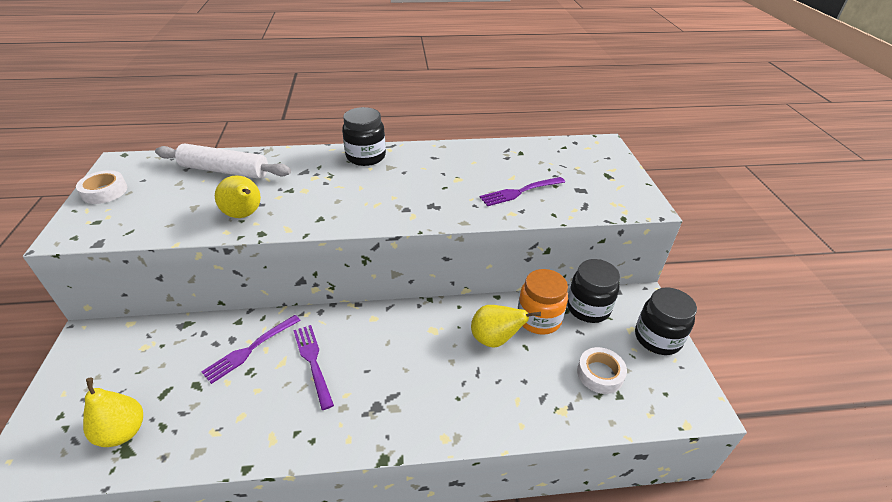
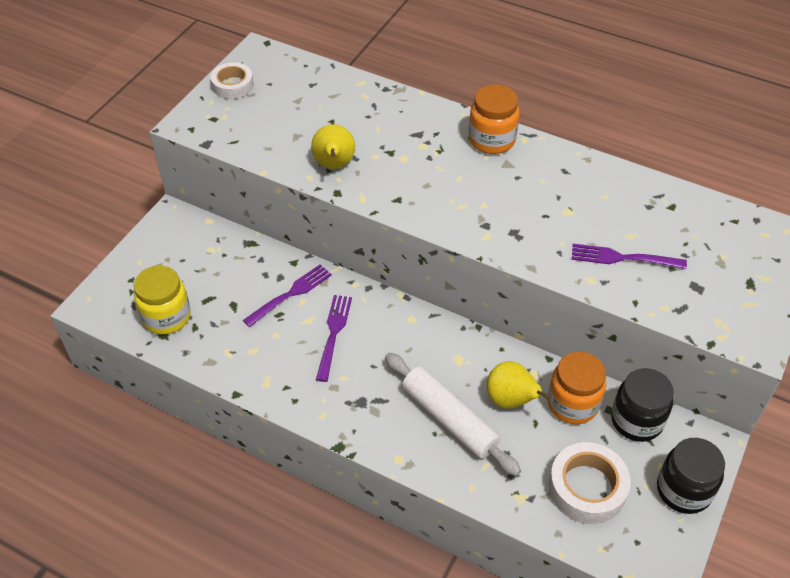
camera: 35 degrees right, 10 degrees up
yellow pear [83,378,143,447] -> yellow jar [134,265,191,335]
white rolling pin [155,143,291,179] -> white rolling pin moved to [385,353,521,476]
purple fork [201,315,301,384] -> purple fork turned 150 degrees clockwise [243,265,332,327]
black jar [342,107,386,166] -> orange jar [469,84,520,154]
white tape [577,347,627,394] -> white tape [548,442,631,524], size x1.52

